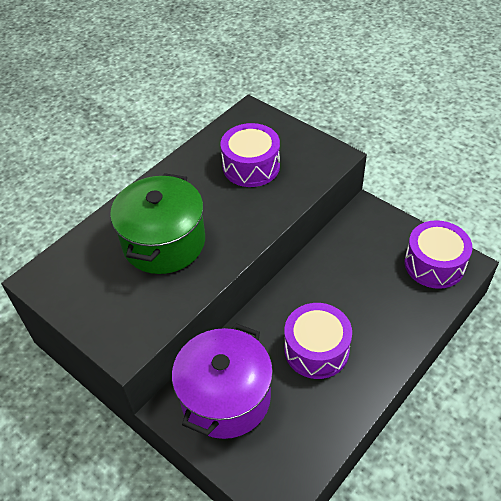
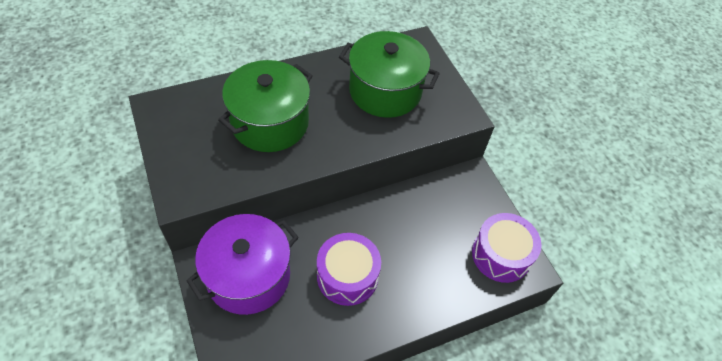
camera: 20 degrees right, 5 degrees up
purple drum [221,123,280,187] -> green pot [339,31,440,118]

